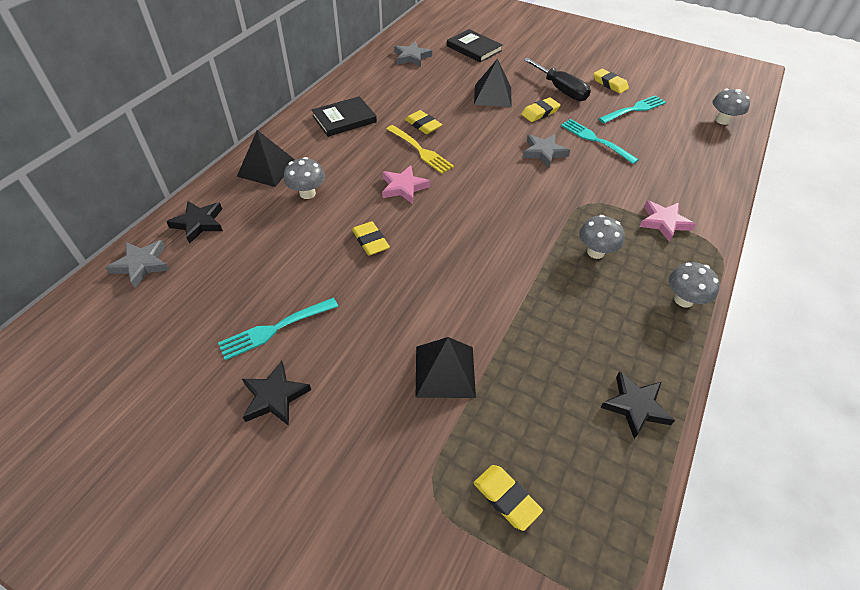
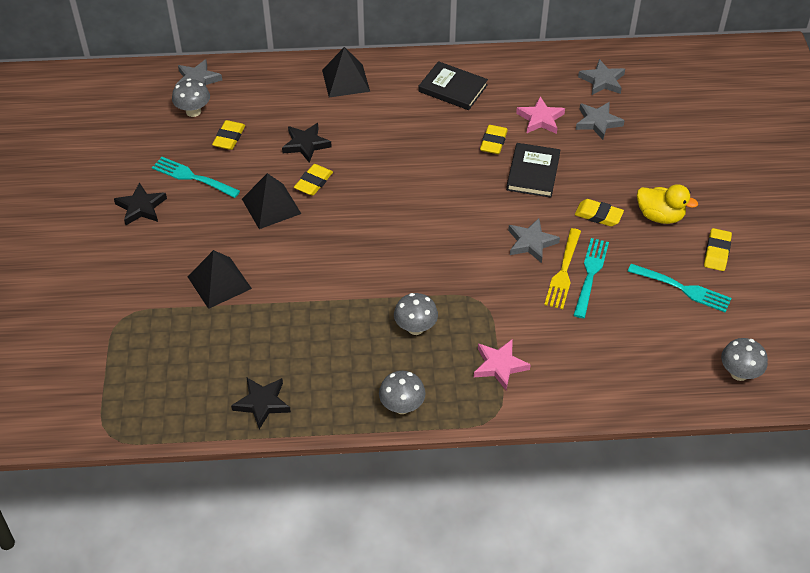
camera: 60 degrees right, 0 degrees up
black star [166,201,223,244] -> black star moved to [282,123,332,163]
grey mushroom [284,157,325,199] -> grey mushroom moved to [172,79,210,117]
pink star [382,165,430,204] -> pink star moved to [516,96,565,134]
yellow fork [386,125,454,174] -> yellow fork moved to [544,228,581,309]
black book [447,29,503,62] -> black book moved to [506,143,560,198]
black pyramid [474,59,512,107] -> black pyramid moved to [242,173,301,229]
yellow eraser [474,465,543,531] -> yellow eraser moved to [212,120,245,150]
black screwdriver [523,57,591,101] -> yellow duck [637,184,698,224]
none -> grey star [576,102,625,140]

